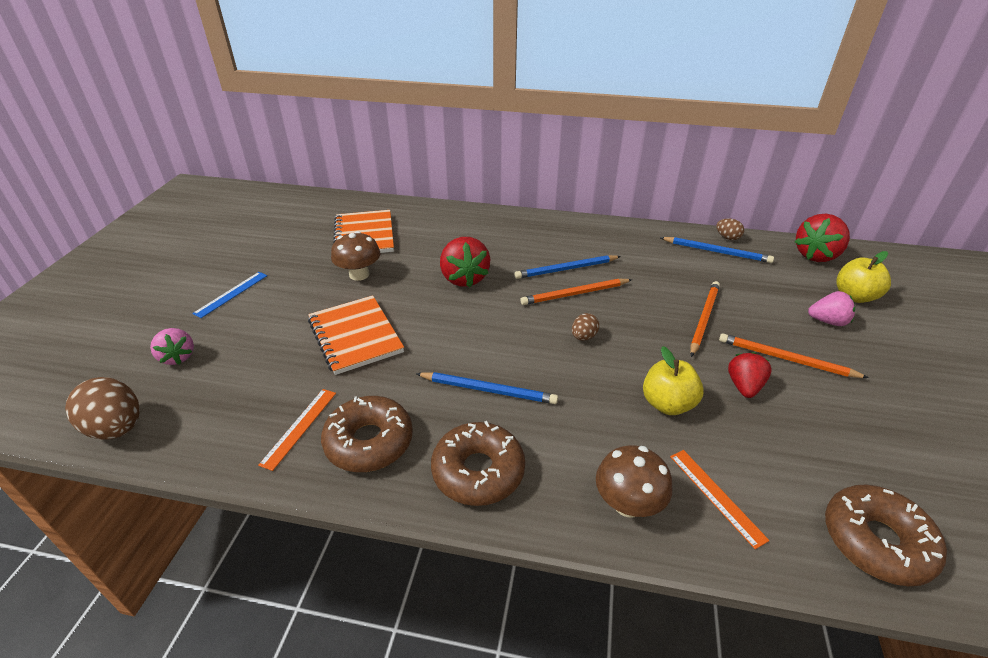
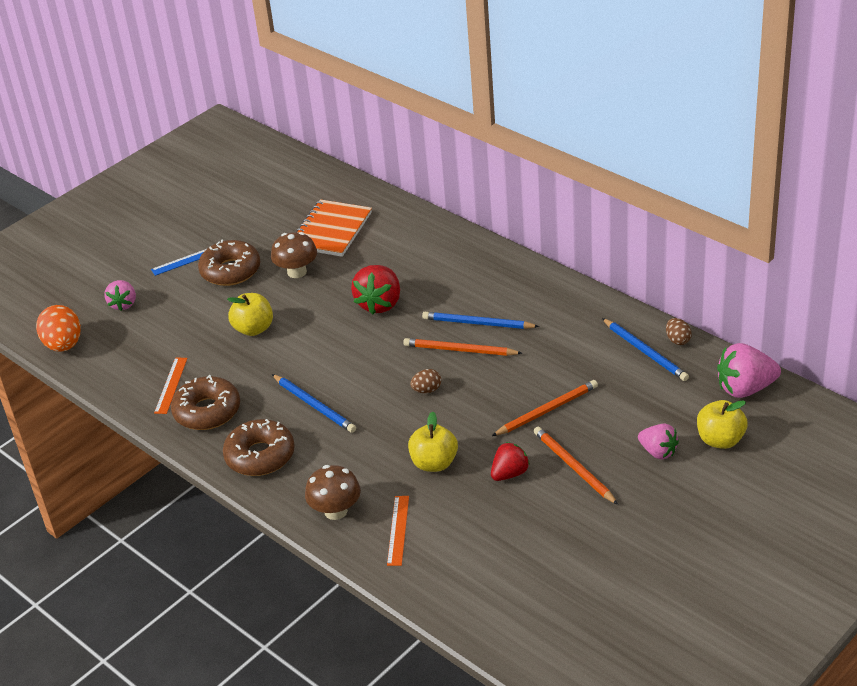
camera: 35 degrees right, 0 degrees up
brown egg [65,377,140,440] -> orange egg [36,305,81,352]
orange ruler [258,389,336,471] -> orange ruler turned 45 degrees counterclockwise [154,357,188,414]
orange notebook [308,295,404,375] -> yellow apple [227,293,273,336]
red strawberry [795,214,850,262] -> pink strawberry [717,343,781,398]
brown donut [825,485,947,586] -> brown donut moved to [198,240,260,286]

